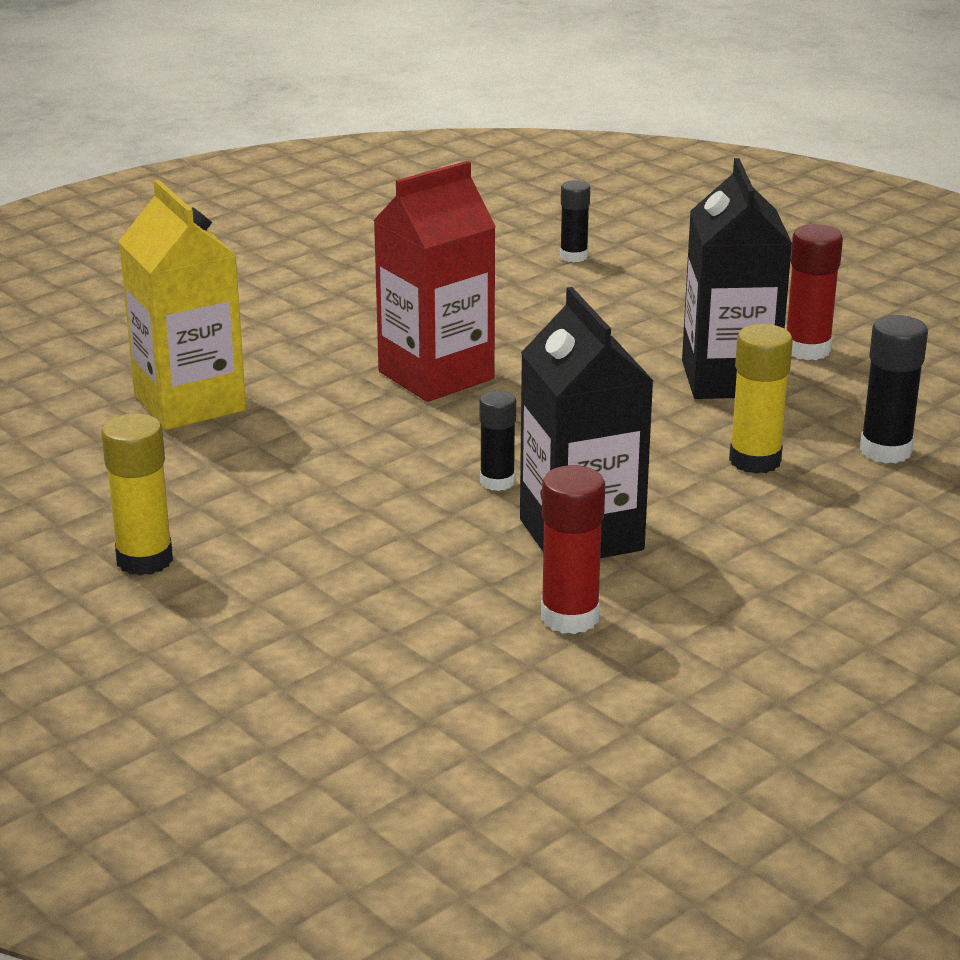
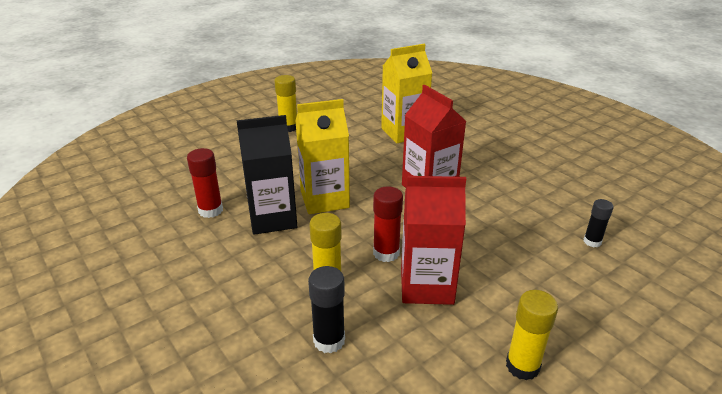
camera: 95 degrees right, 5 degrees up
black glue stick [479,390,516,491] -> yellow carton [296,99,350,214]
black carton [682,158,792,399] -> red carton [401,176,466,305]
red glue stick [787,224,843,360] -> red glue stick moved to [373,186,403,262]
none -> yellow glue stick [506,290,558,380]

